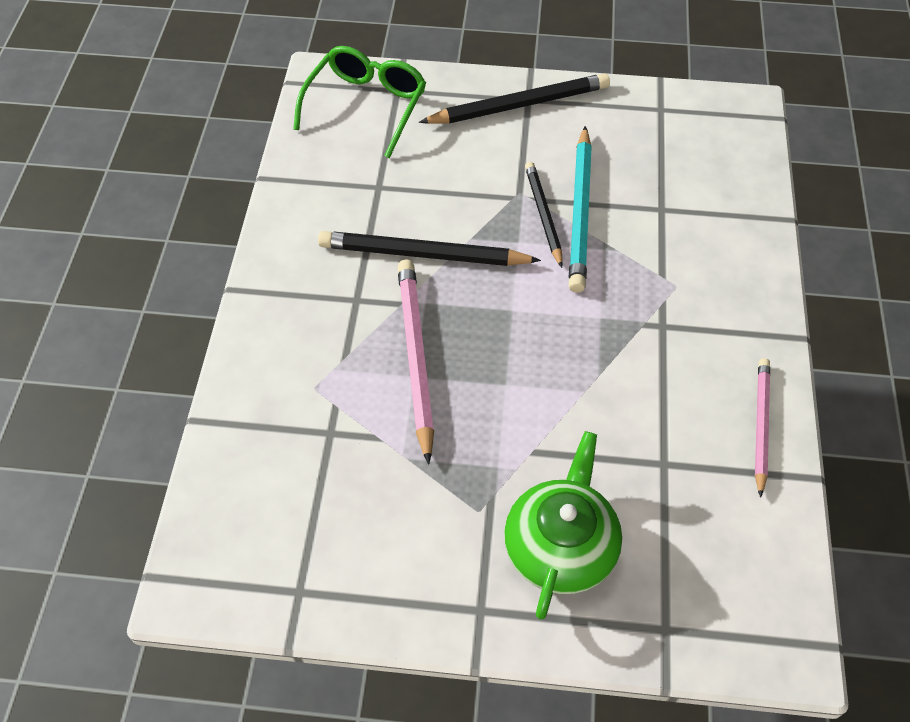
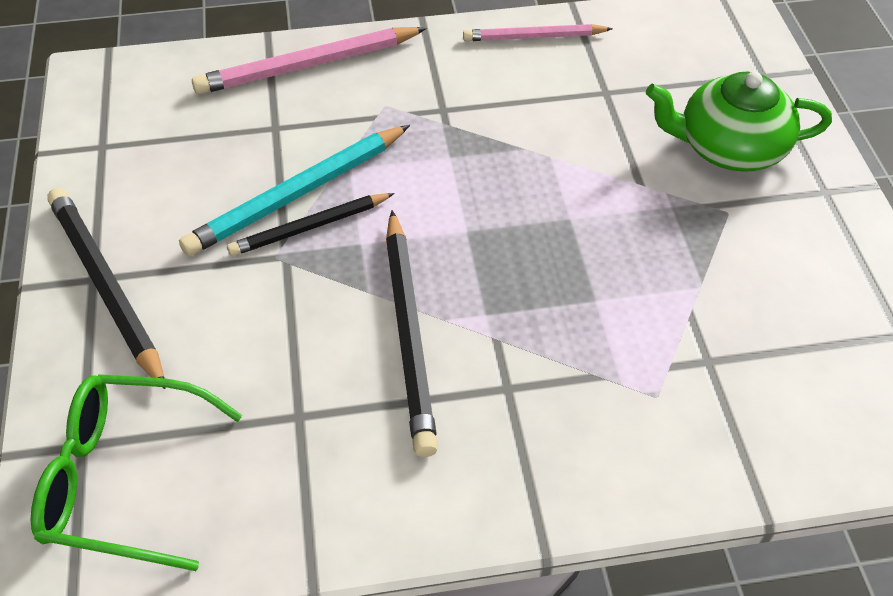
camera: 105 degrees left, 5 degrees down
pink pencil [398,259,434,464] -> pink pencil moved to [192,27,427,95]
turquoise pencil [569,126,592,293] -> turquoise pencil turned 150 degrees clockwise [179,125,410,256]

